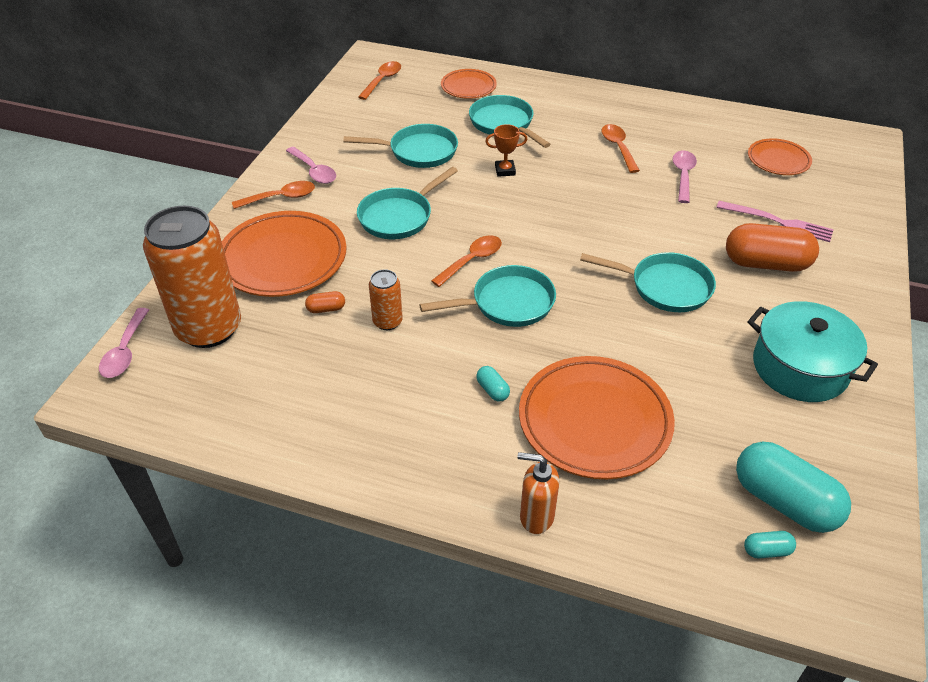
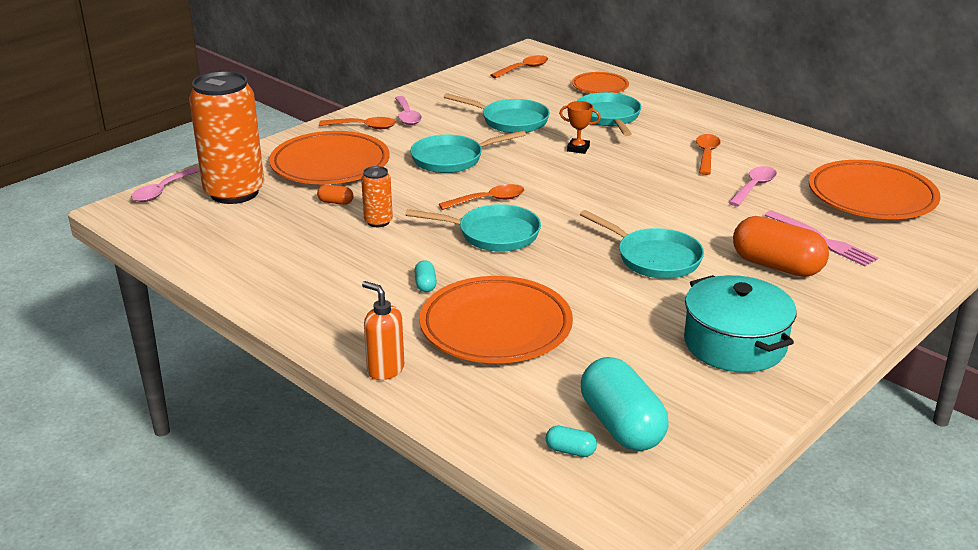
camera: 25 degrees right, 15 degrees down
orange plate [748,138,812,175] -> orange plate [809,160,940,219], size x1.81

